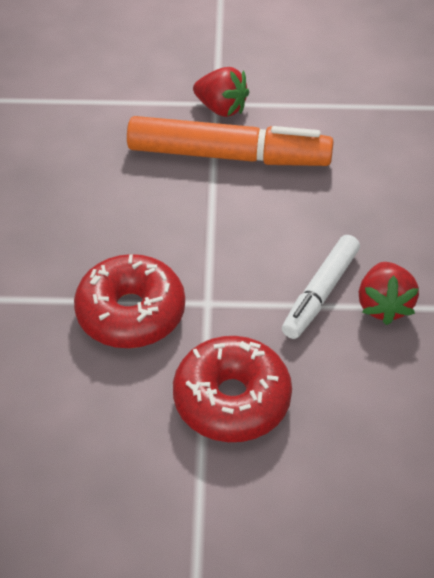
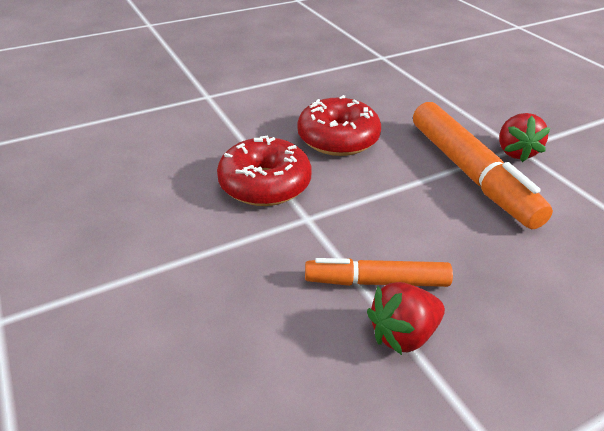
camera: 60 degrees right, 10 degrees down
red donut [173,336,292,442] -> red donut moved to [297,95,381,156]
white marker [282,235,360,339] -> orange marker [305,258,453,287]

